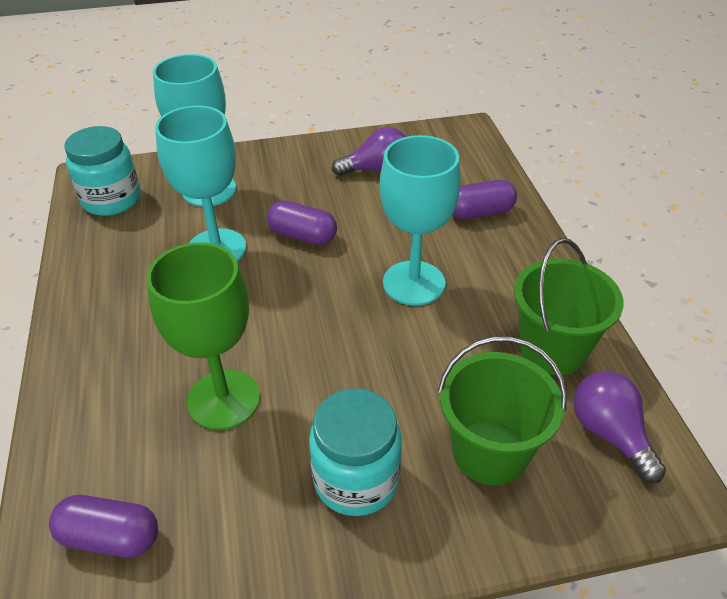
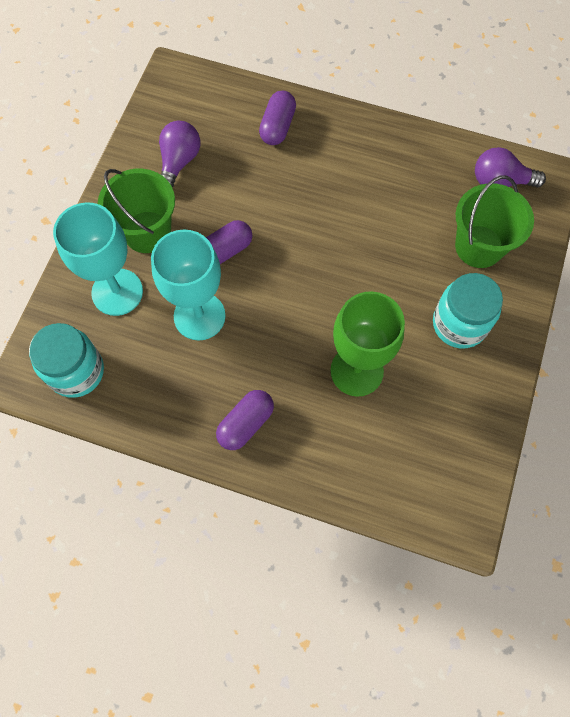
camera: 60 degrees left, 25 degrees up
purple capsule [49,495,158,557] -> purple capsule moved to [216,390,274,450]
turquoise goblet [379,135,461,306] -> none
green bucket [514,238,624,375] -> green bucket moved to [98,169,175,253]

